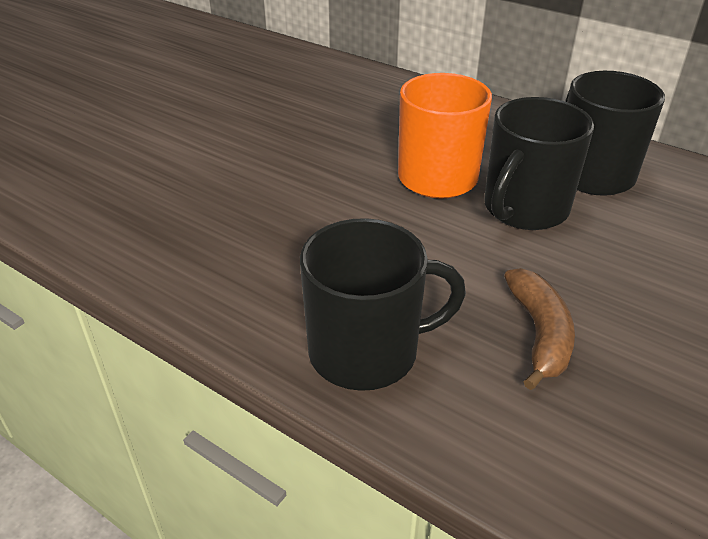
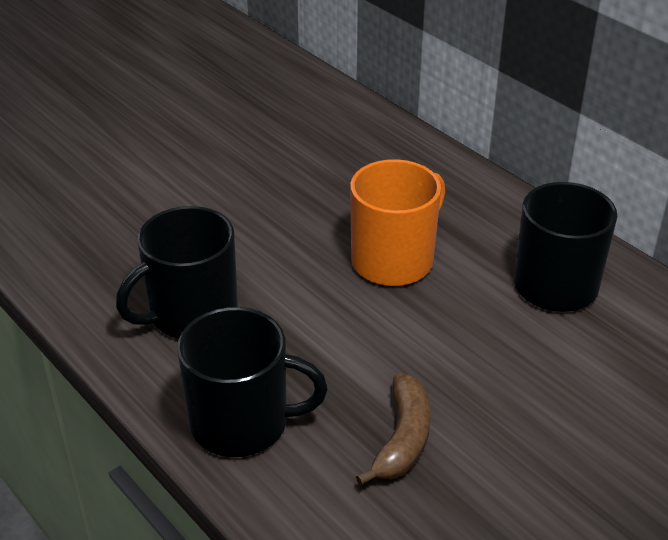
camera: 15 degrees right, 0 degrees up
black mug [484,97,594,230] -> black mug moved to [116,206,238,339]

